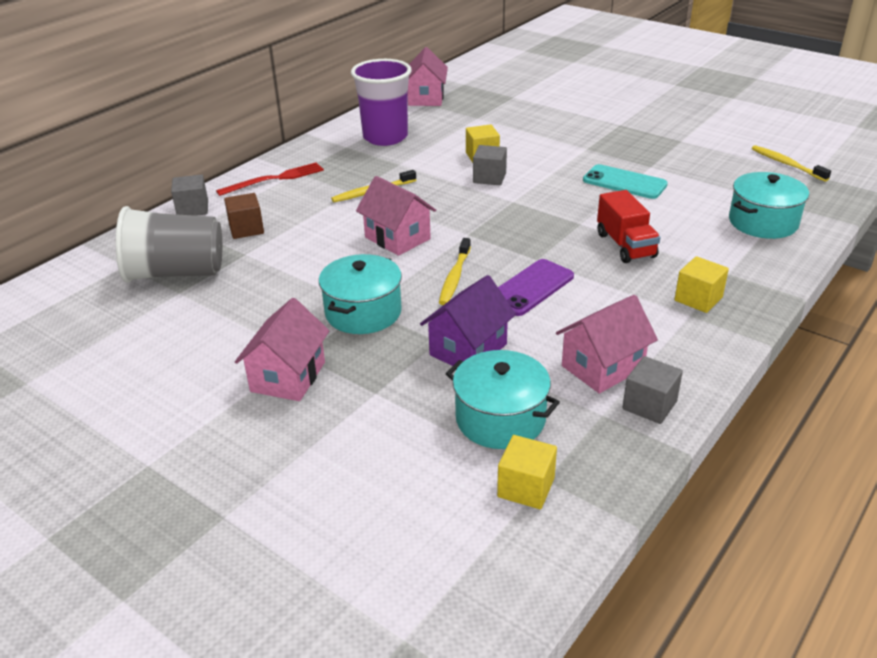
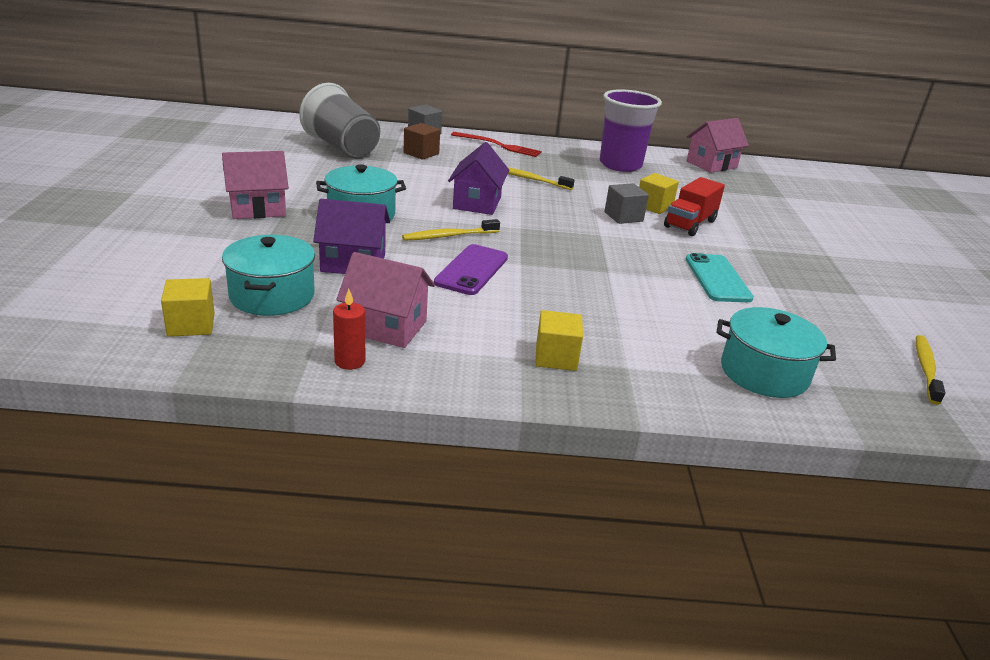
camera: 50 degrees right, 5 degrees down
pink house [356,176,436,256] -> purple house [448,142,509,215]
purple phone [498,259,574,316] -> purple phone turned 75 degrees counterclockwise [434,244,508,295]
red truck [597,190,660,263] -> red truck moved to [664,177,725,236]
grey cube [622,356,683,424] -> red candle [333,289,365,370]

